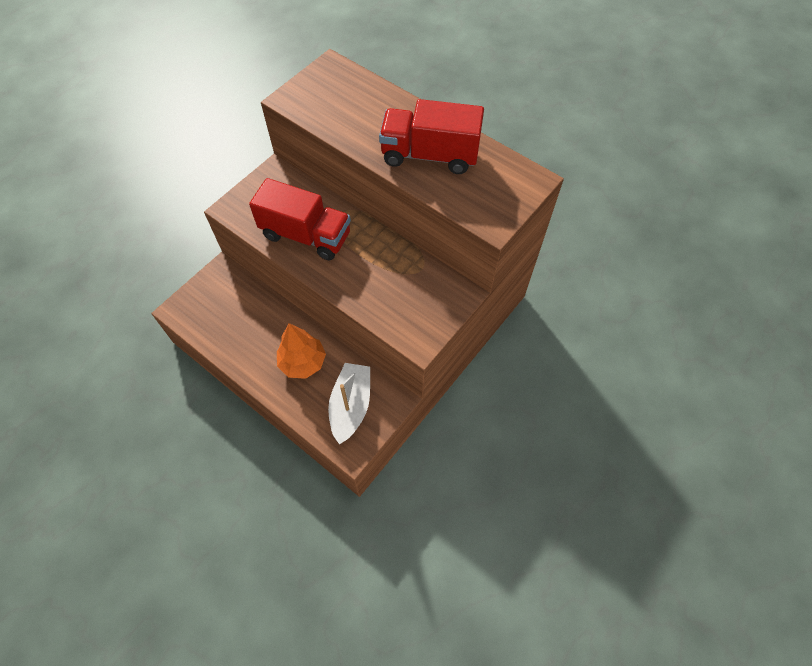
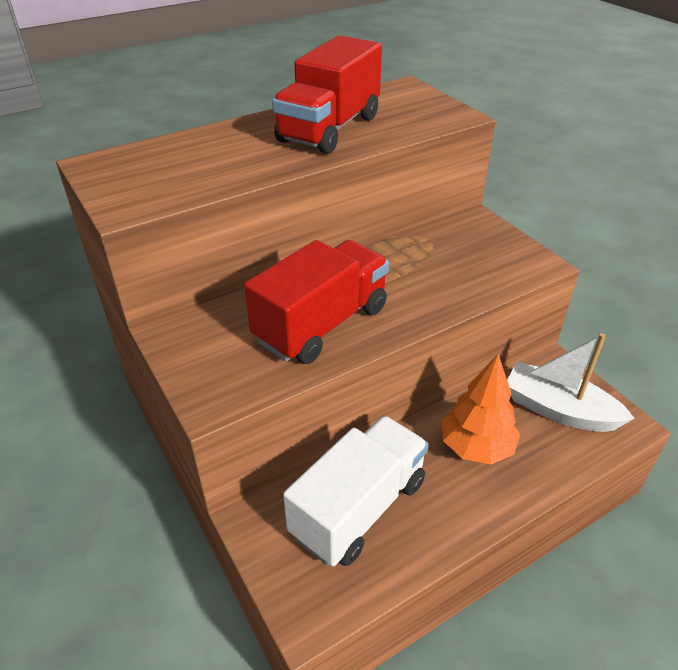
camera: 70 degrees left, 20 degrees down
none -> white truck [283,416,429,566]

